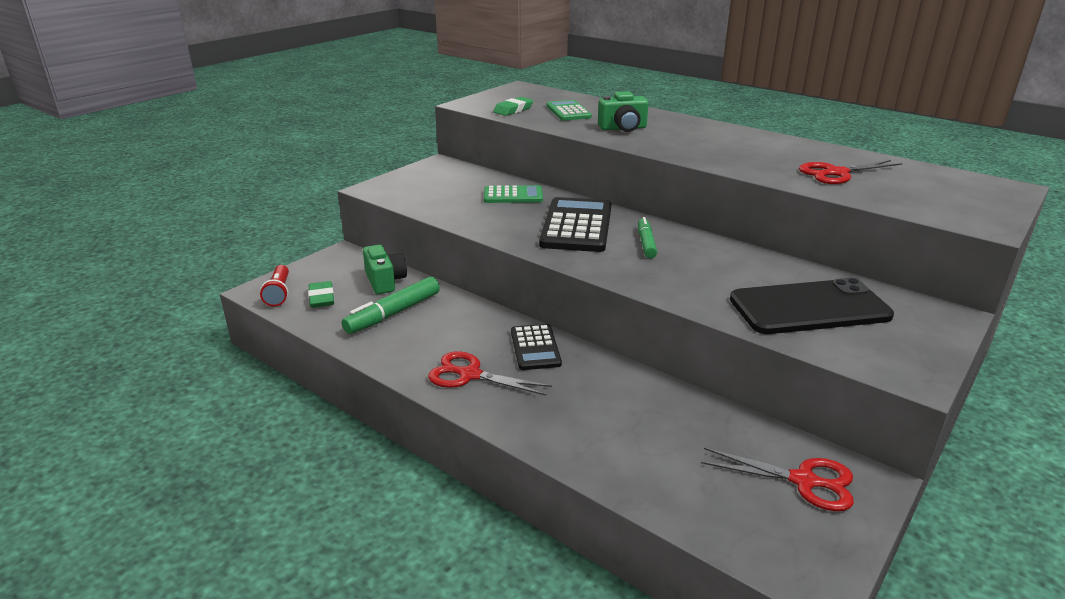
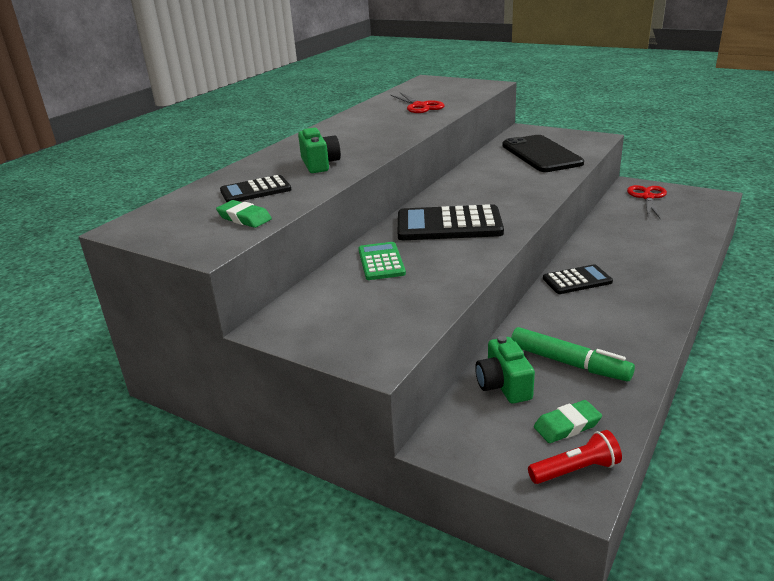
camera: 95 degrees left, 0 degrees up
green camera [363,245,407,294] -> green camera turned 75 degrees counterclockwise [475,336,535,404]
red scissors [428,351,552,396] -> none
green calculator [547,100,592,121] -> black calculator [220,175,292,202]
green marker [638,217,657,258] -> none

